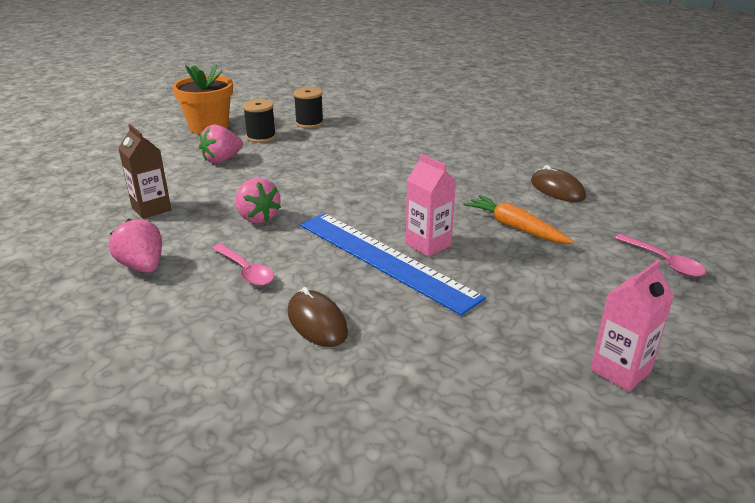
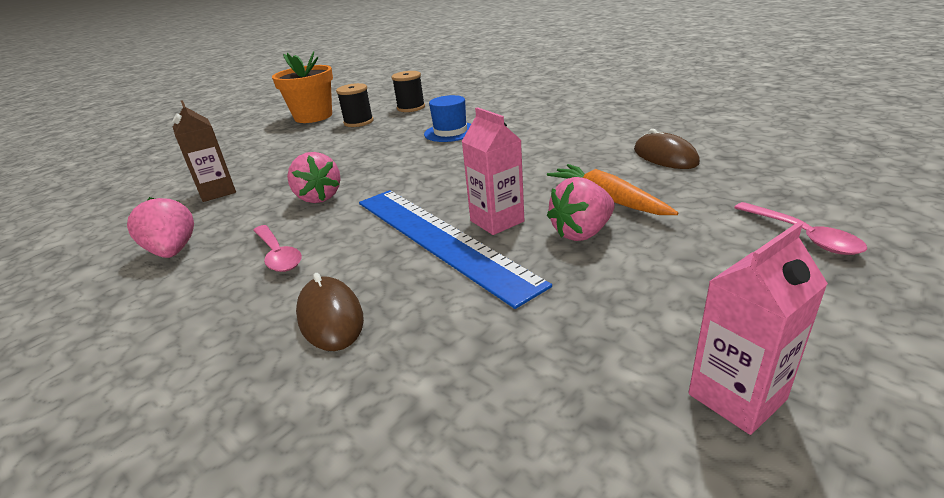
camera: 10 degrees right, 0 degrees up
pink strawberry [199,125,243,164] -> pink strawberry moved to [547,177,615,241]
none -> blue hat [424,95,471,142]

